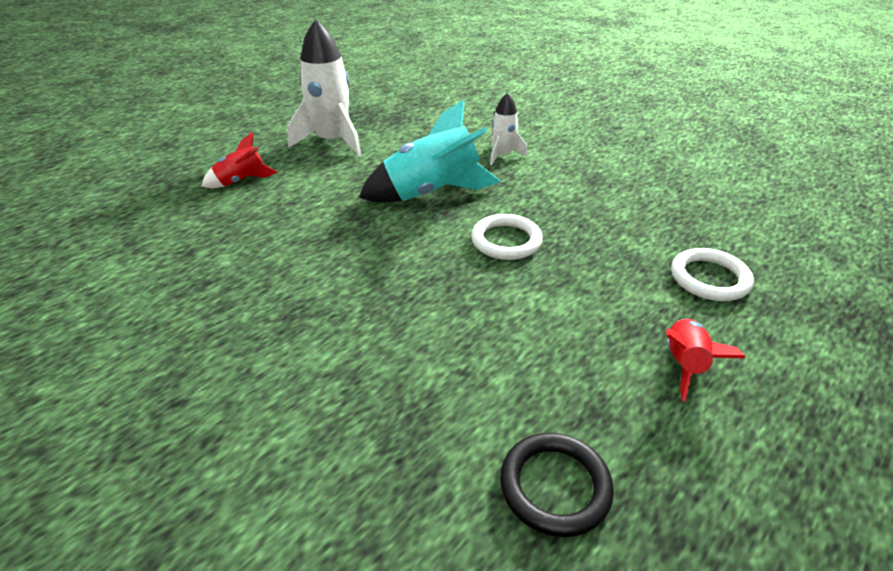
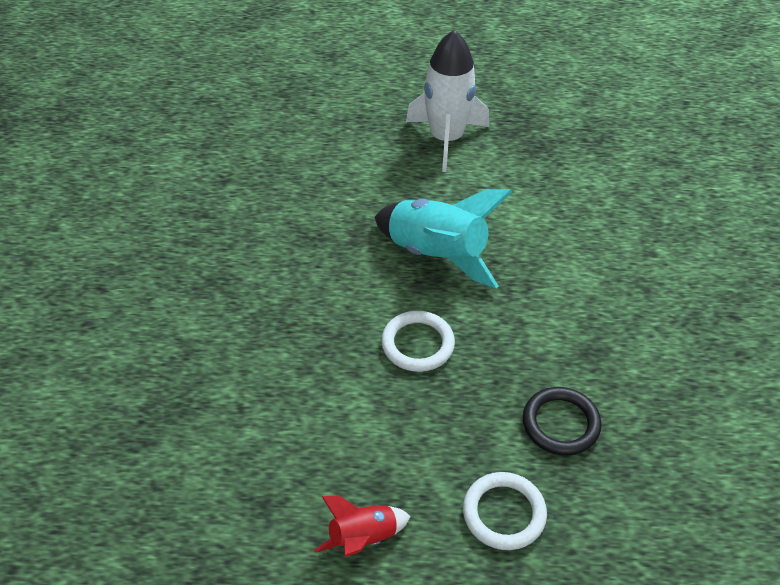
camera: 50 degrees right, 10 degrees up
red rocket [201,132,278,188] -> none
white rocket [490,93,527,166] -> none
black ring [500,433,614,537] -> black ring moved to [523,387,602,456]

